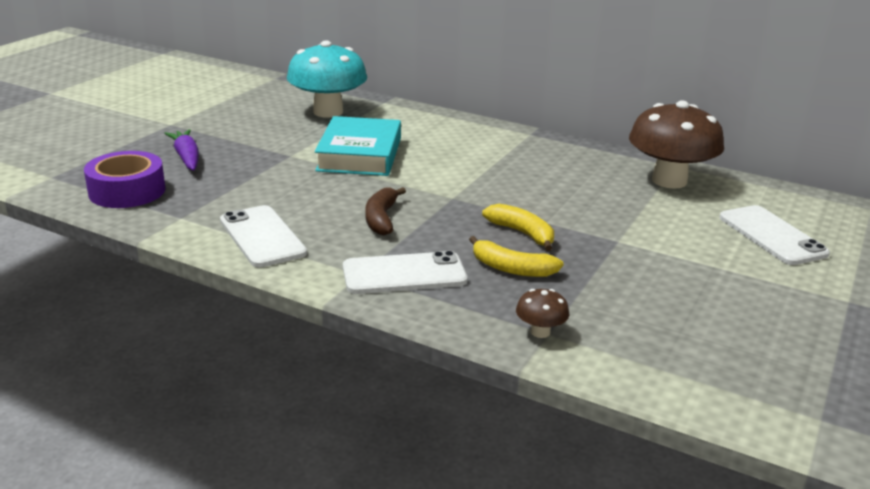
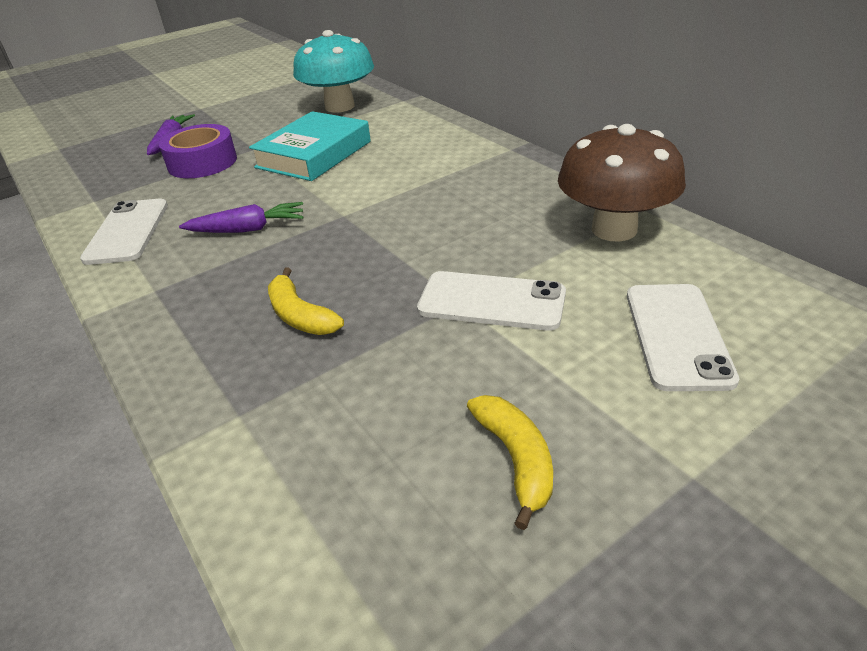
camera: 30 degrees right, 10 degrees up
purple tape [84,151,166,208] -> purple tape moved to [159,124,237,178]
white phone [343,251,467,294] -> white phone moved to [417,271,566,331]
brown banana [366,187,406,235] -> purple carrot [179,202,303,233]
yellow banana [482,204,554,251] -> yellow banana moved to [467,395,553,530]
brown mushroom [516,289,569,338] -> none

